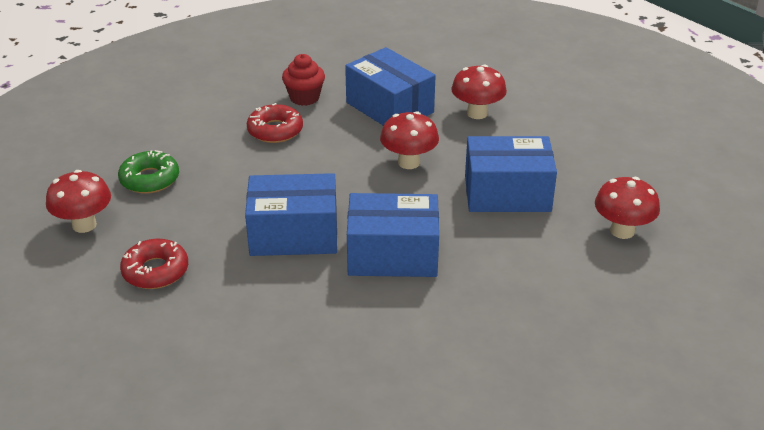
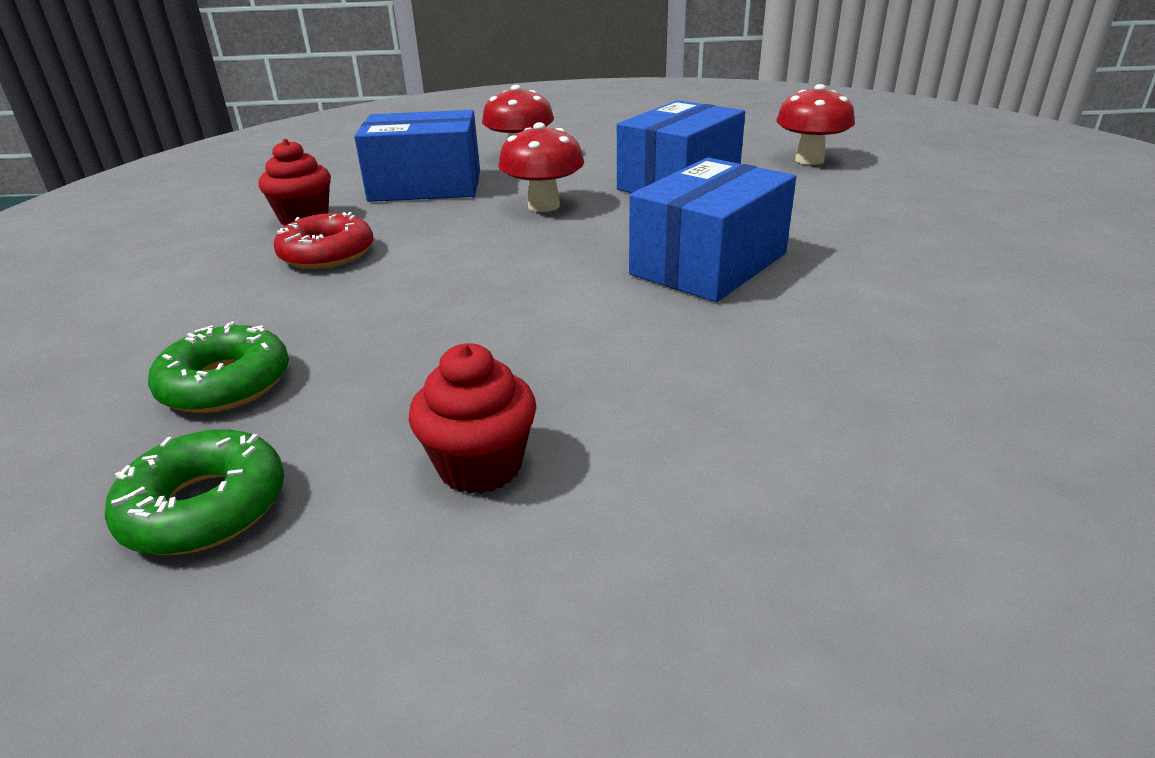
camera: 50 degrees left, 5 degrees down
red mushroom [46,170,111,233] -> green donut [105,429,284,555]
red donut [120,239,188,289] -> red cupcake [409,343,537,494]
blue box [245,173,337,256] -> none

